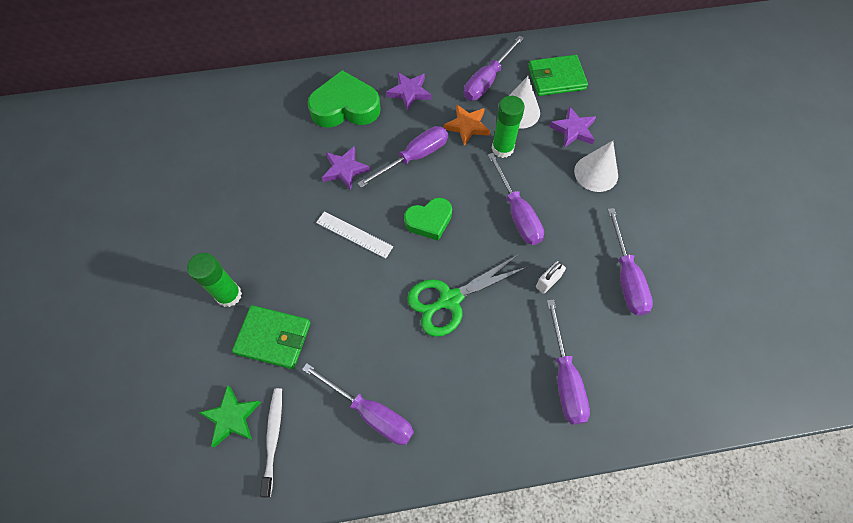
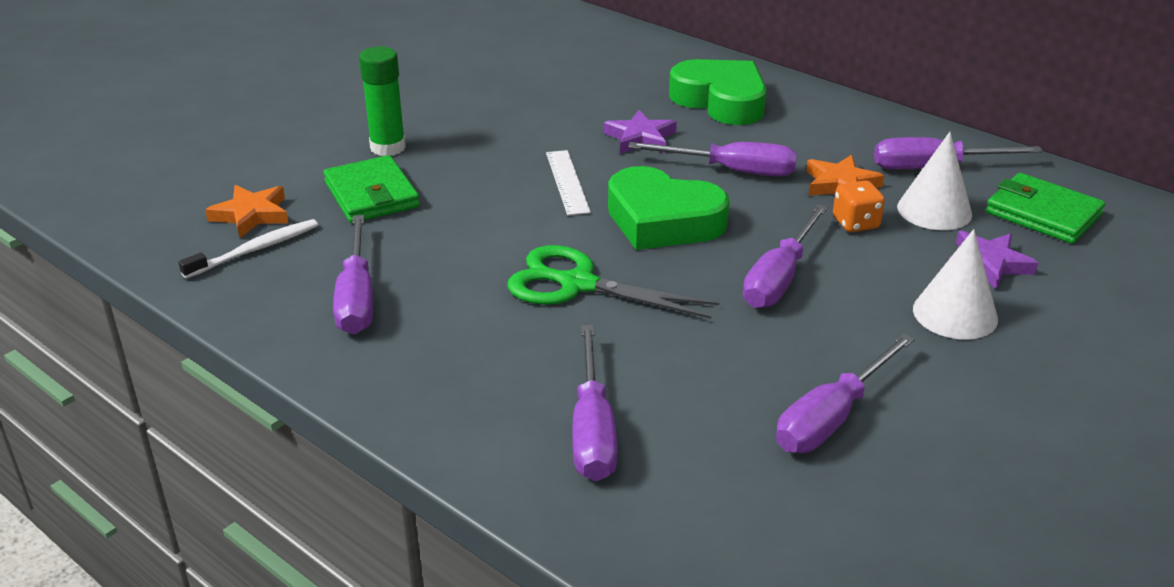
camera: 50 degrees right, 30 degrees down
green star [198,385,261,447] -> orange star [205,185,288,238]
purple star [386,72,431,111] -> none
green heart [404,197,452,241] -> green heart [608,166,730,250], size x1.57
green glue stick [492,96,525,158] -> orange dice [833,180,885,232]
white padlock [536,261,566,294] -> none
purple screwdriver [547,299,590,425] -> purple screwdriver turned 45 degrees counterclockwise [573,325,618,481]

